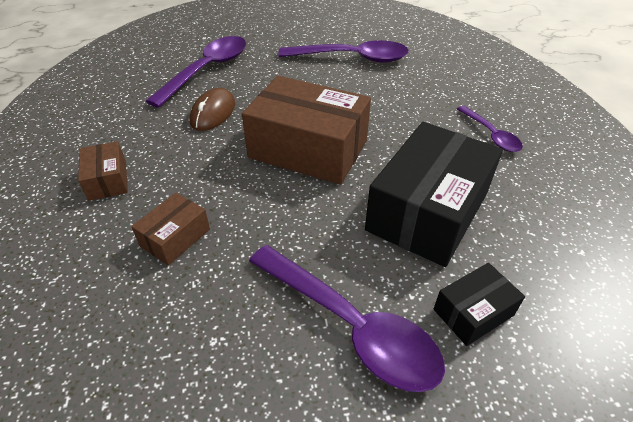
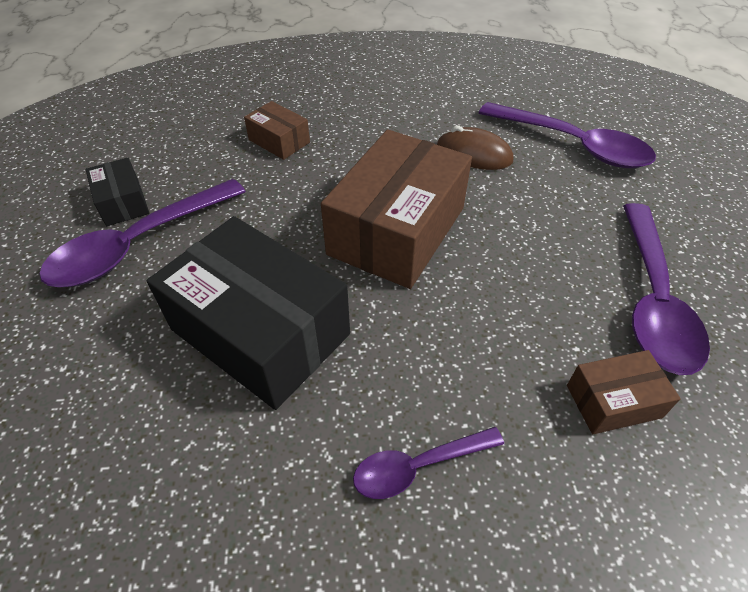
camera: 95 degrees right, 5 degrees up
brown box [78,141,128,201] -> brown box moved to [567,350,681,434]
black box [434,263,525,346] -> black box moved to [86,158,149,226]

